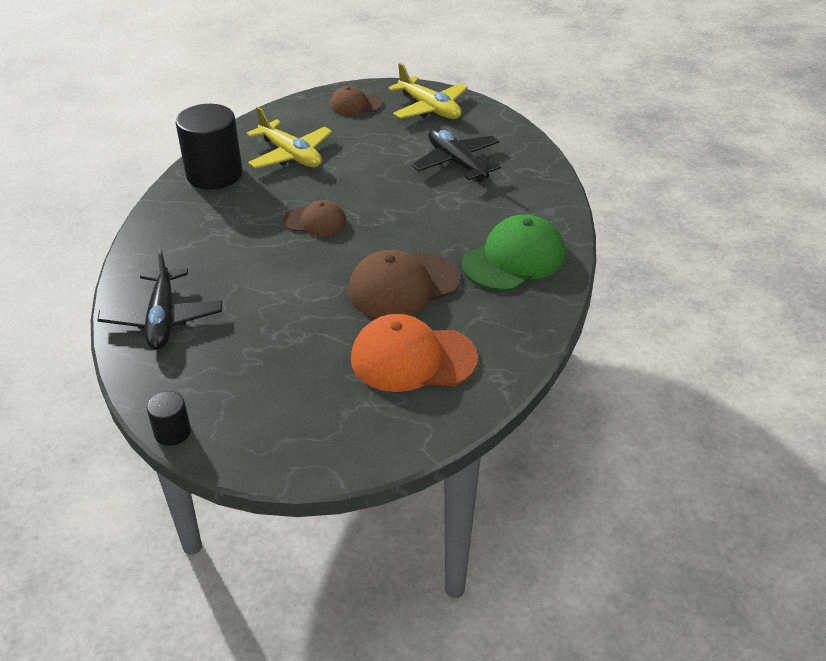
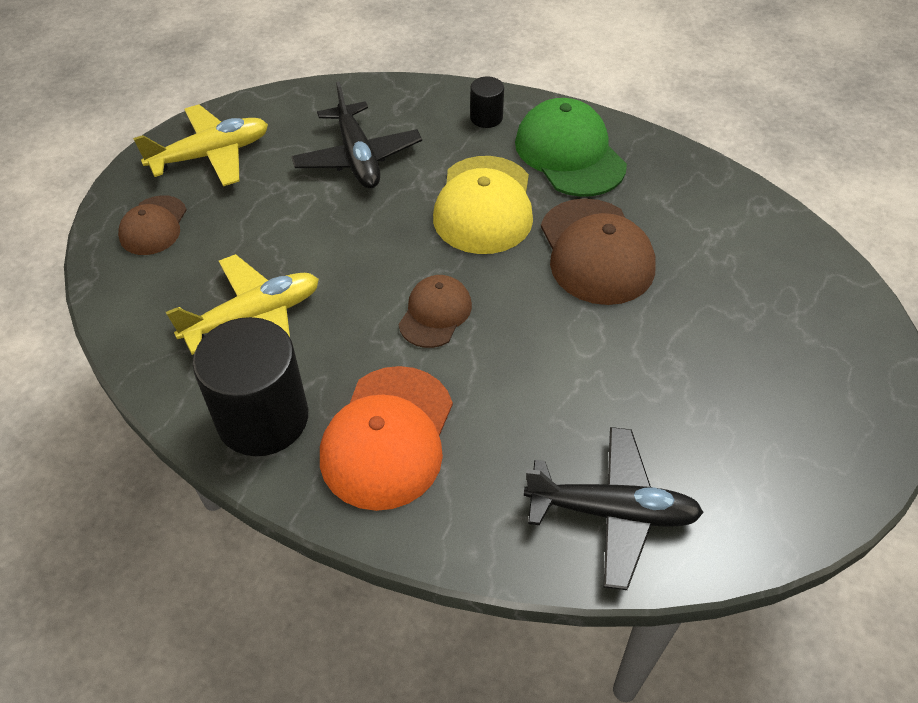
camera: 75 degrees left, 10 degrees up
black cylinder [147,391,191,446] -> black cylinder moved to [470,76,504,128]
orange cap [351,314,478,392] -> orange cap moved to [320,366,453,511]
black plane [412,128,501,182] -> black plane turned 90 degrees counterclockwise [291,81,422,188]
none -> yellow cap [433,156,533,254]

